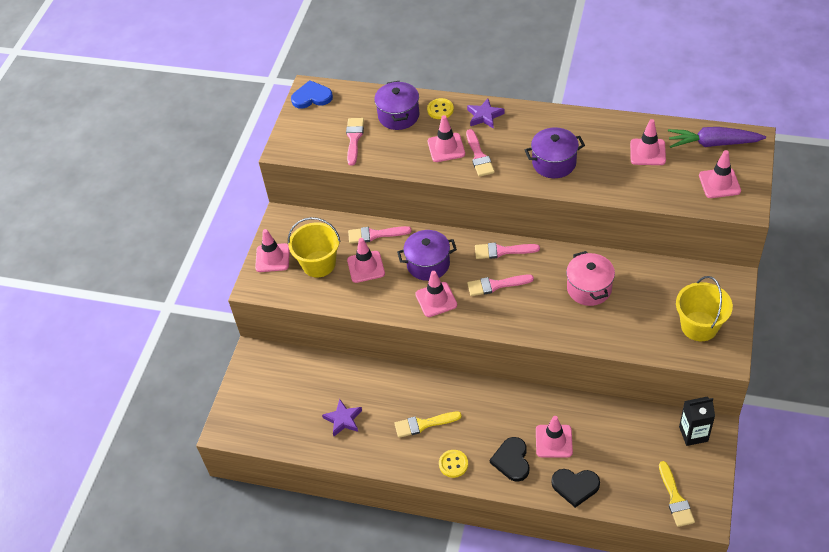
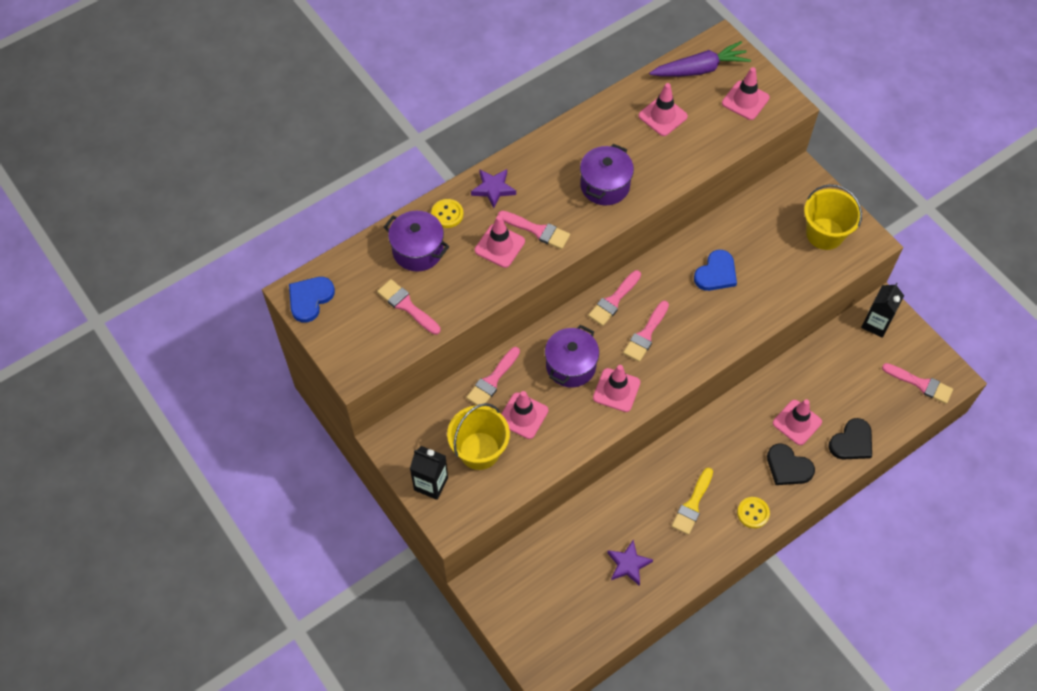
camera: 55 degrees left, 10 degrees up
pink traffic cone [255,229,290,272] -> black carton [410,446,448,500]
pink pot [566,251,615,306] -> blue heart [694,250,737,291]
yellow brush [659,461,695,527] -> pink brush [882,363,953,404]
purple carrot [668,127,766,148] -> purple carrot turned 150 degrees counterclockwise [649,41,751,77]

